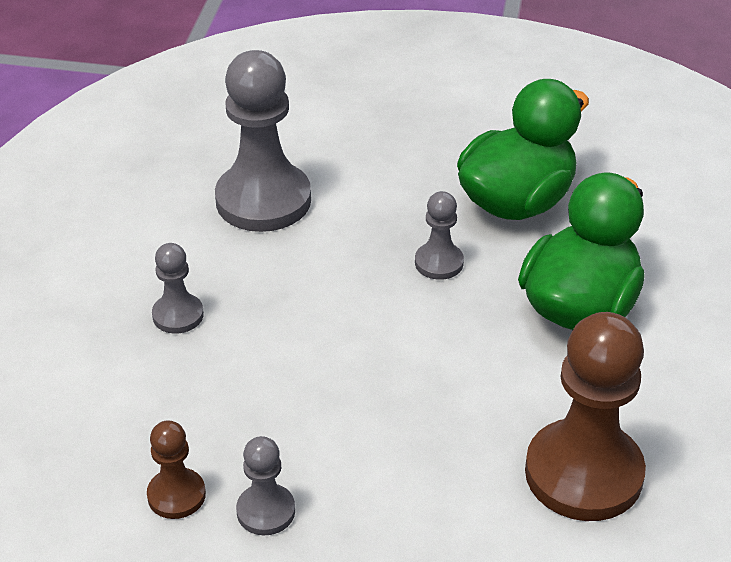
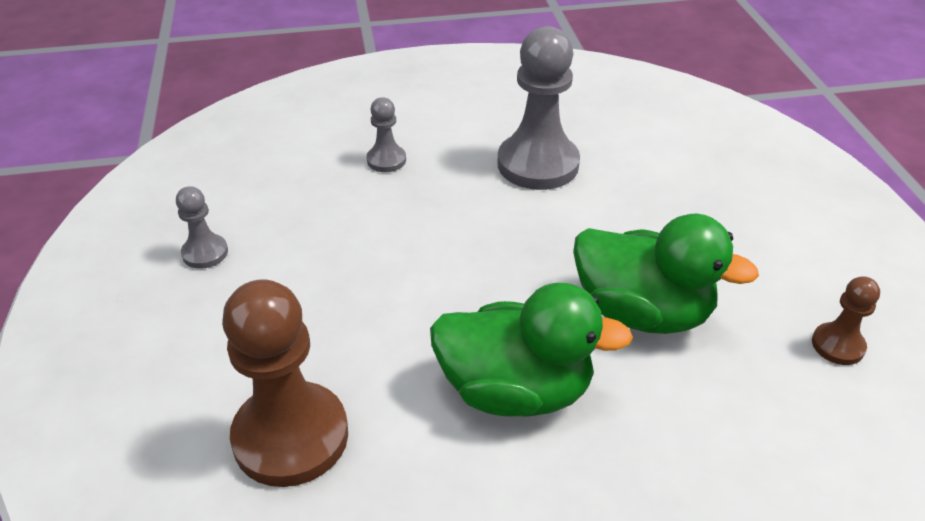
camera: 70 degrees right, 0 degrees up
brown pawn [147,420,206,519] -> brown pawn moved to [812,276,880,365]
grey pawn [415,191,464,280] -> none

